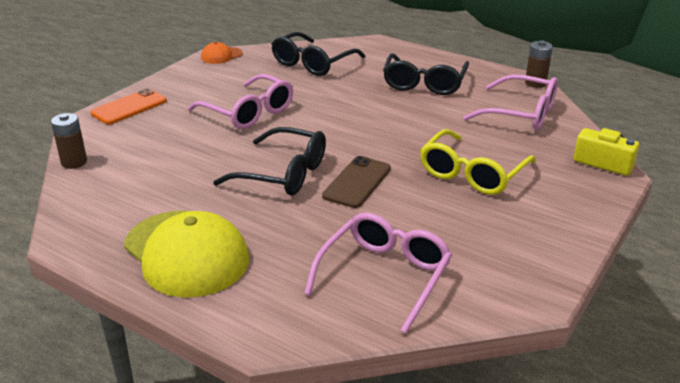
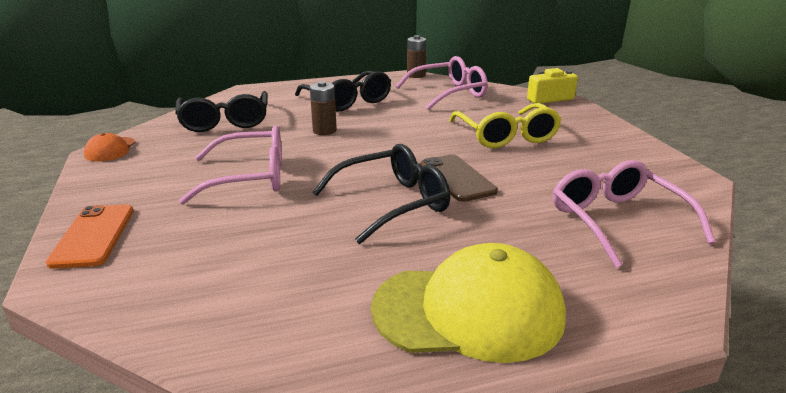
camera: 50 degrees left, 5 degrees down
brown battery [51,113,87,169] -> brown battery moved to [310,81,337,135]

